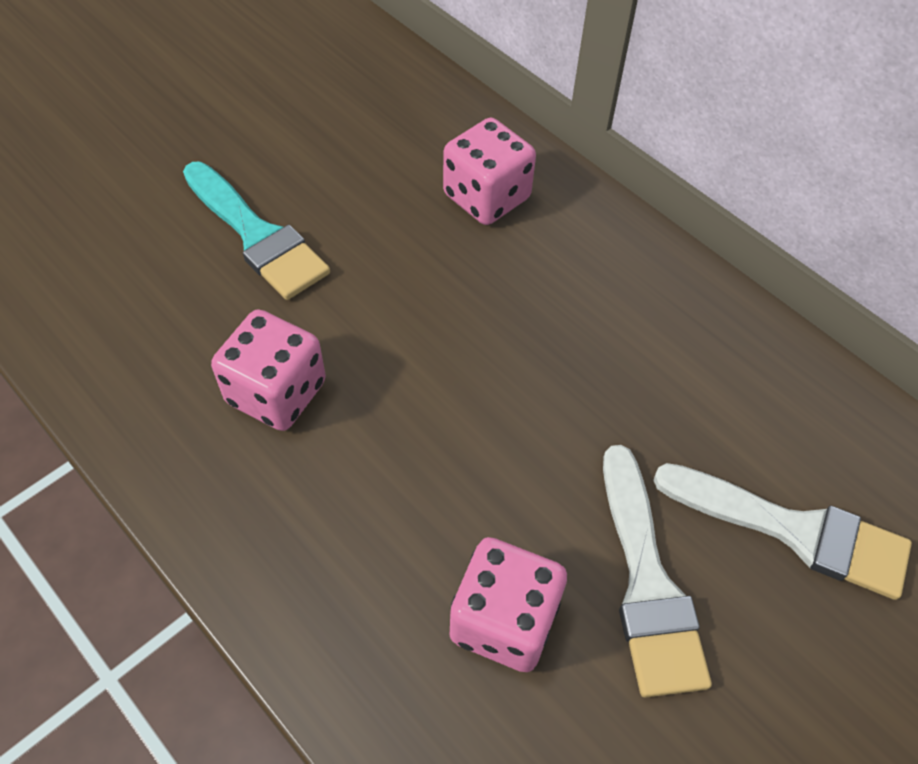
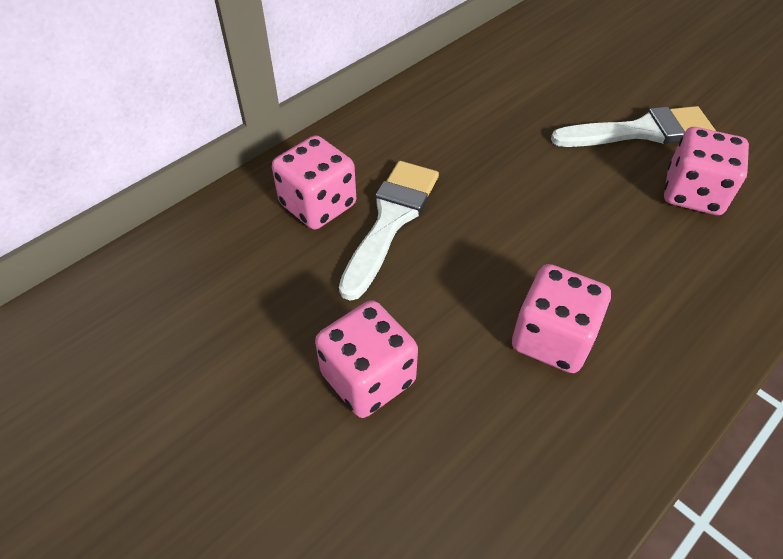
camera: 90 degrees left, 5 degrees down
turquoise brush [183,162,330,300] -> pink dice [315,300,418,418]
white brush [653,463,912,600] -> white brush moved to [339,161,439,301]

